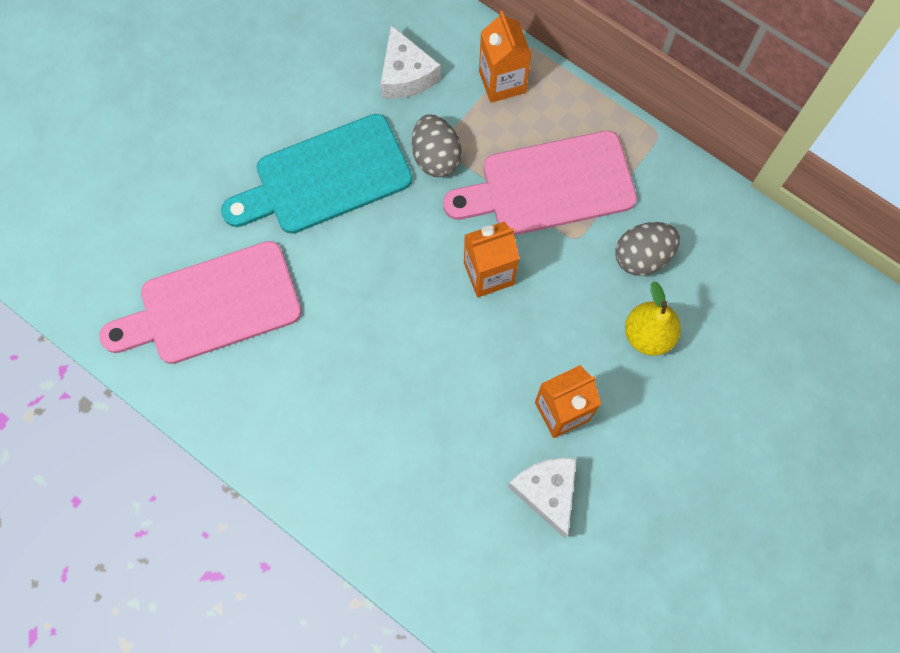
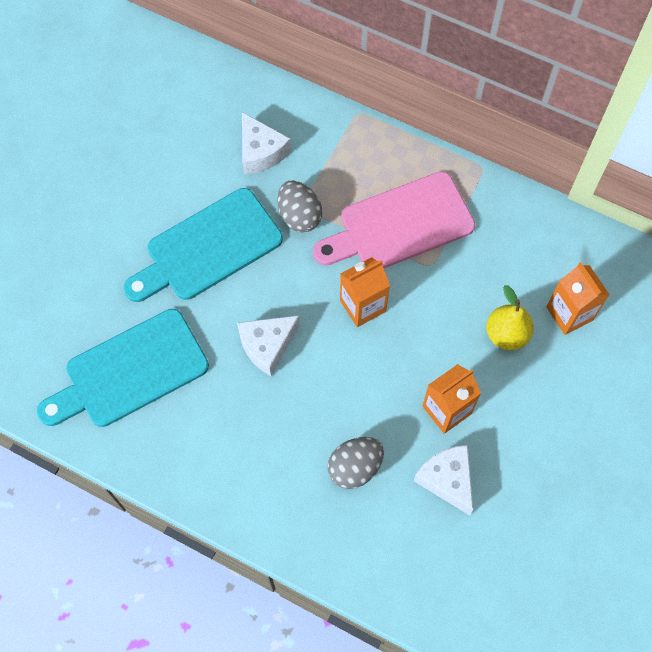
camera: 10 degrees left, 5 degrees down
pink cutting board [99,241,302,364] -> turquoise cutting board [37,309,209,427]
orange carton [479,11,531,103] -> orange carton moved to [547,262,610,335]
grey egg [615,222,680,276] -> grey egg moved to [327,437,384,489]
none -> white cheese [237,315,300,376]

